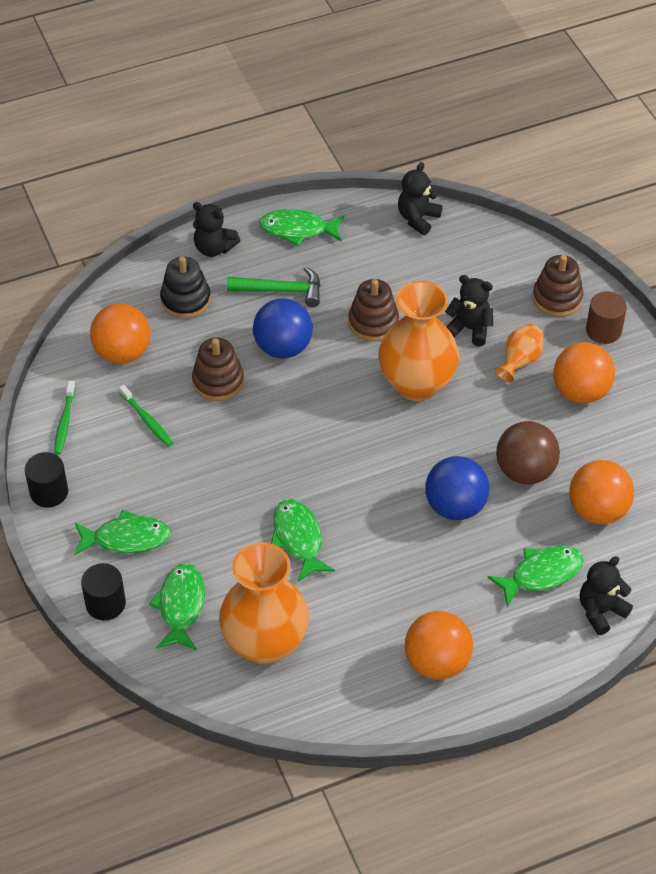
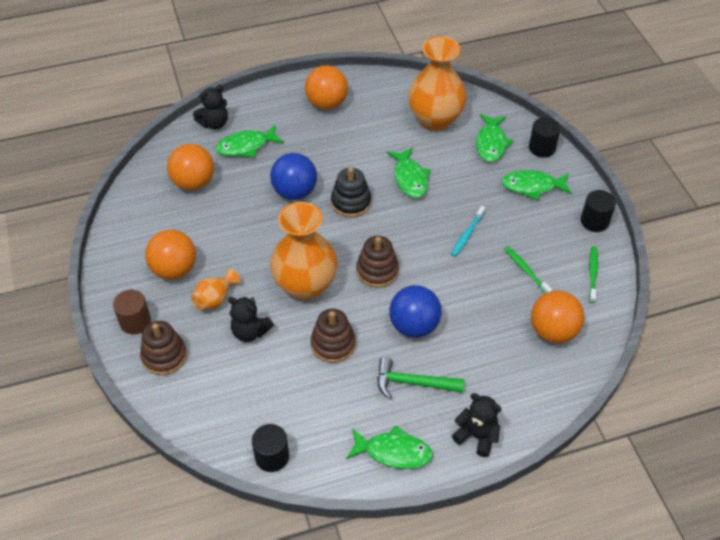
camera: 175 degrees left, 0 degrees up
black stacking toy [160,256,211,318] -> black stacking toy moved to [331,167,371,217]
brown stacking toy [192,338,244,401] -> brown stacking toy moved to [356,236,399,288]
black teddy bear [398,162,443,235] -> black cylinder [252,424,289,472]
brown ball [496,421,560,485] -> none
none -> turquoise toothbrush [451,206,486,257]

